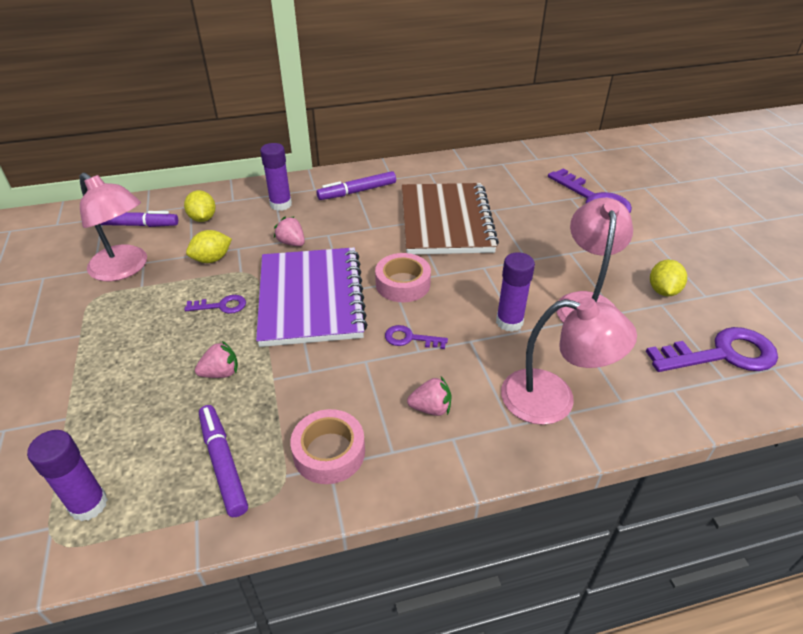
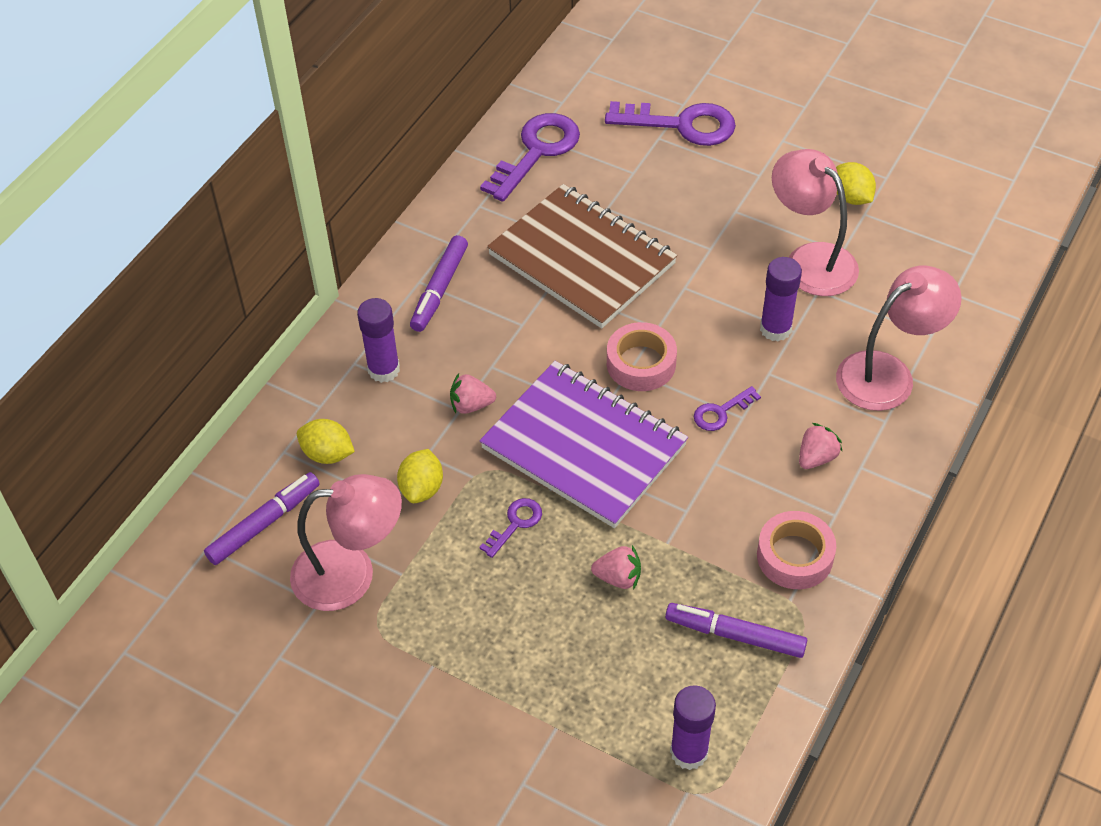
camera: 45 degrees left, 10 degrees up
pink strawberry [195,341,238,378] -> pink strawberry turned 75 degrees clockwise [591,545,641,590]
purple key [646,327,778,372] -> purple key moved to [480,113,580,202]

